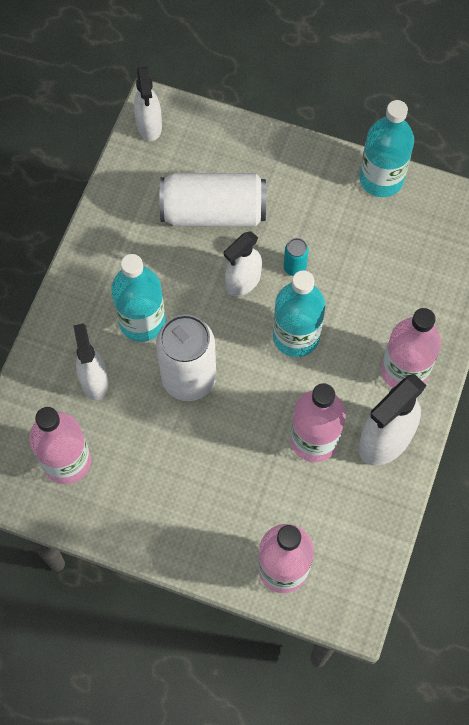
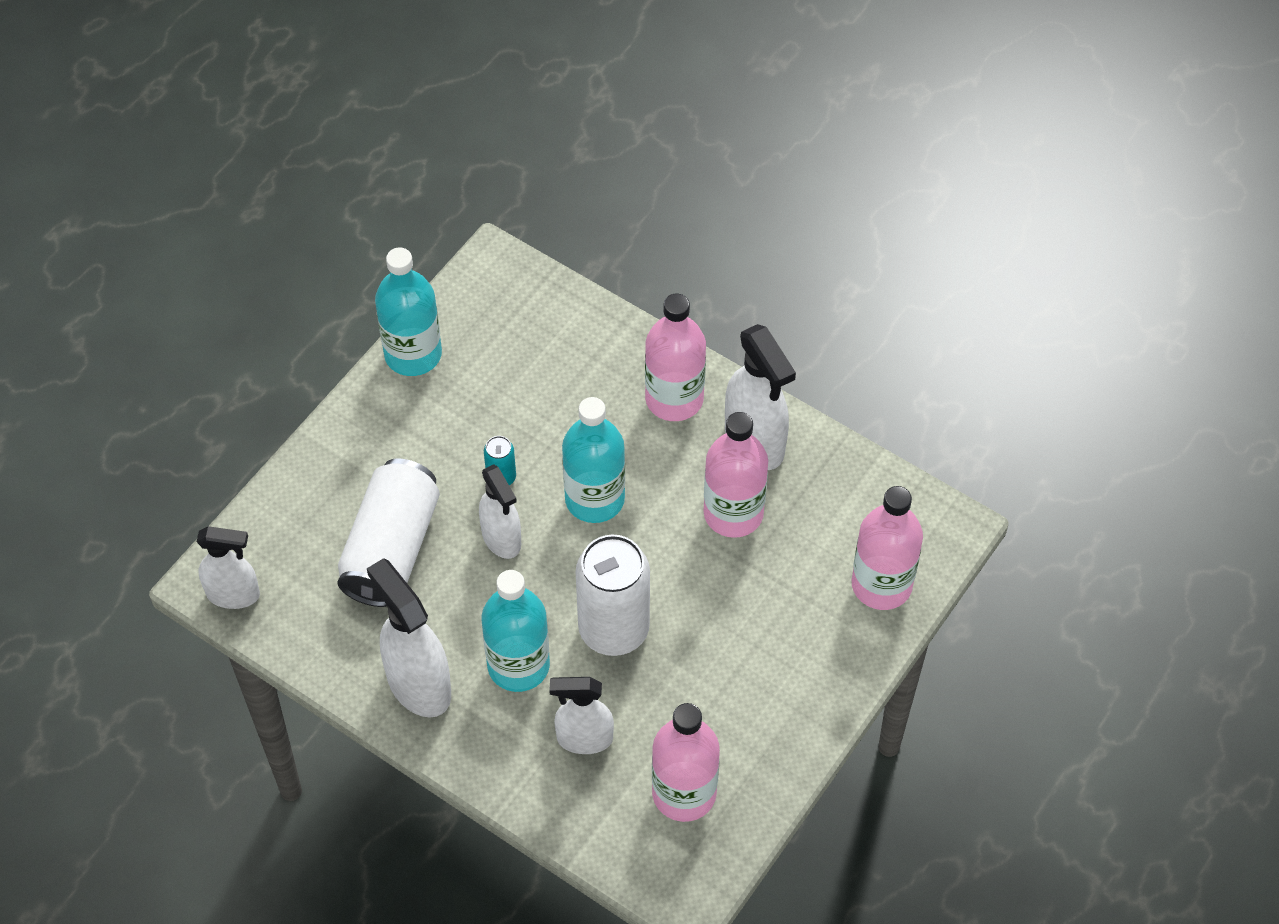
camera: 75 degrees left, 10 degrees down
none -> white spray bottle [367,558,451,718]

